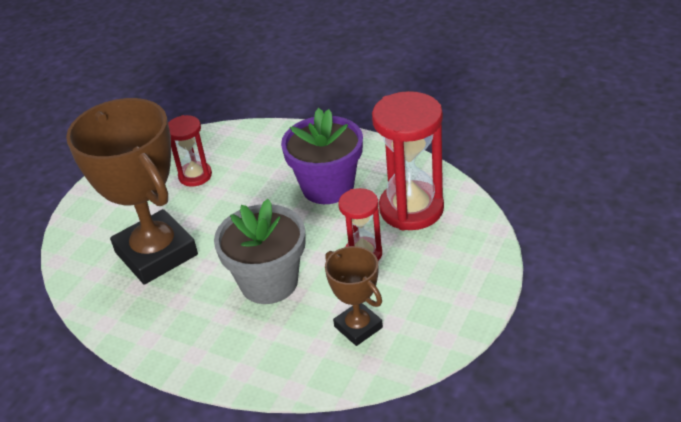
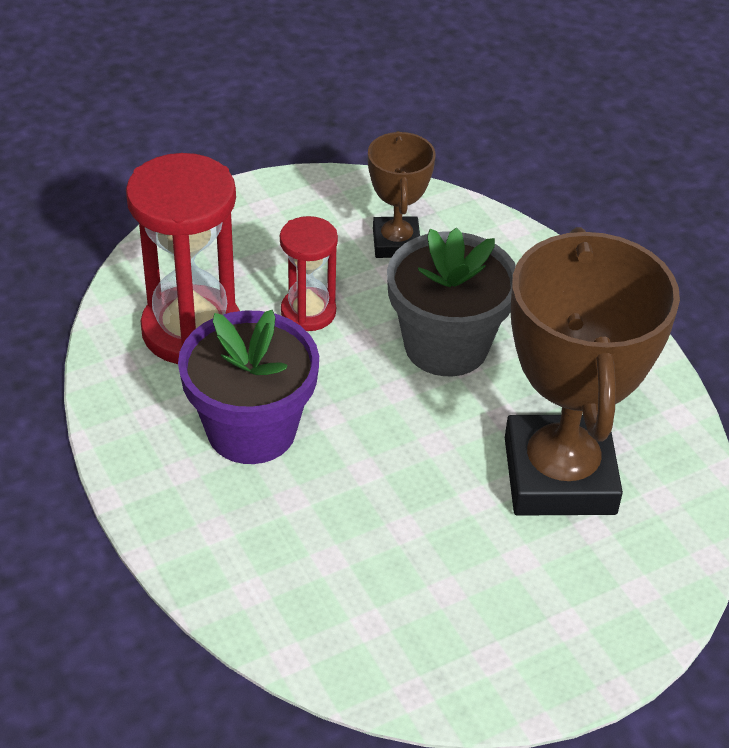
camera: 150 degrees left, 5 degrees up
red hourglass [168,115,212,187] -> none

